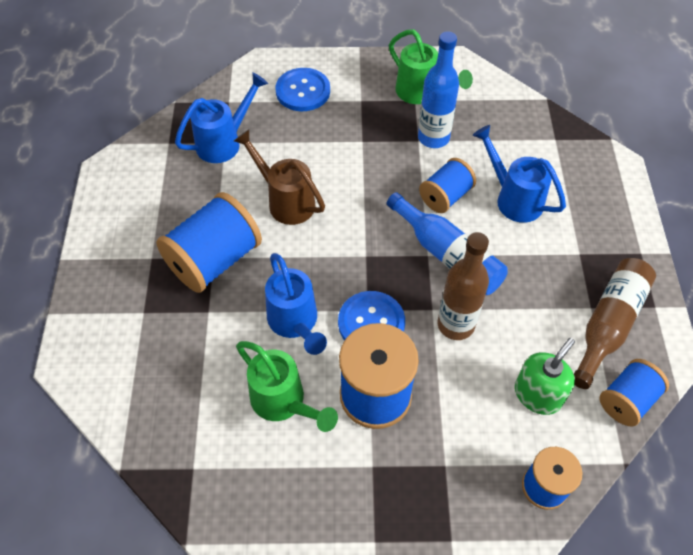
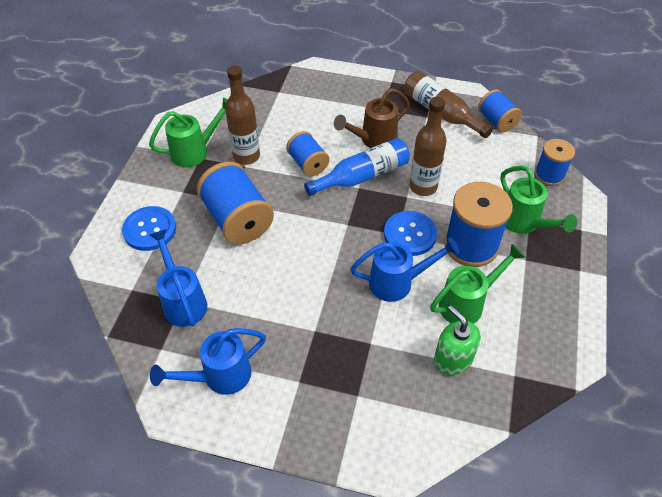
camera: 75 degrees left, 5 degrees down
blue spool [156,192,262,293] -> blue spool moved to [197,162,274,244]
brown watering can [234,130,325,225] -> brown watering can moved to [334,88,410,148]
blue bottle [418,31,459,148] -> brown bottle [225,66,260,165]
blue watering can [473,125,566,223] -> blue watering can moved to [150,328,266,395]
green soap dispenser [515,338,575,415] -> green soap dispenser moved to [434,305,481,375]
none -> green watering can [500,165,577,234]

